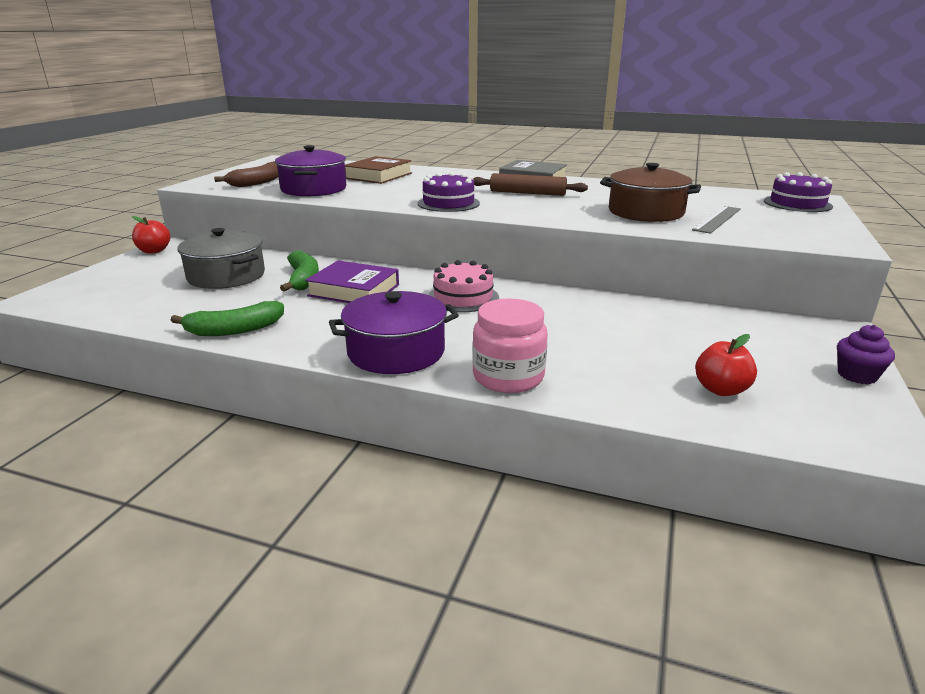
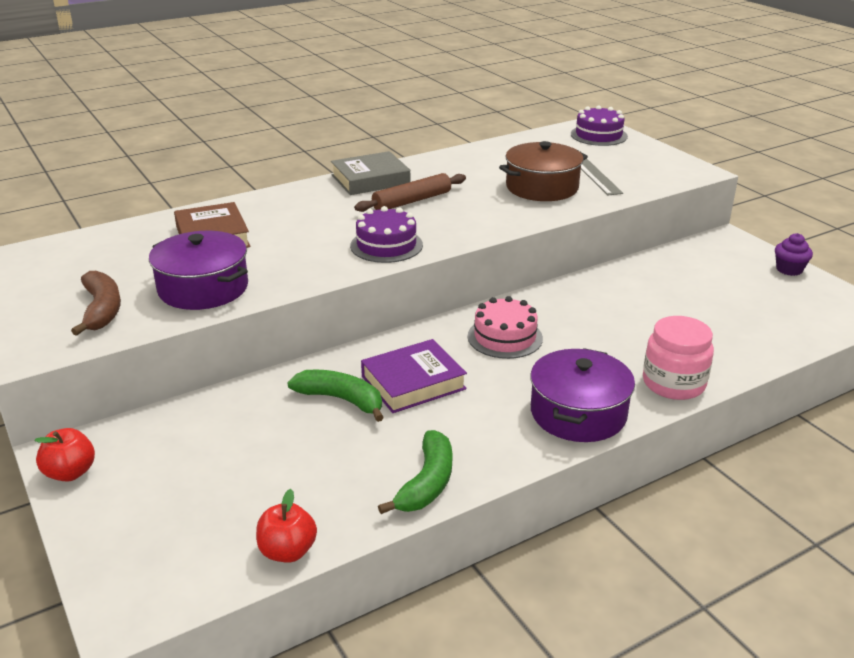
camera: 50 degrees left, 5 degrees up
grey pot [178,228,265,289] -> none
red apple [695,334,757,396] -> red apple moved to [256,489,317,563]

